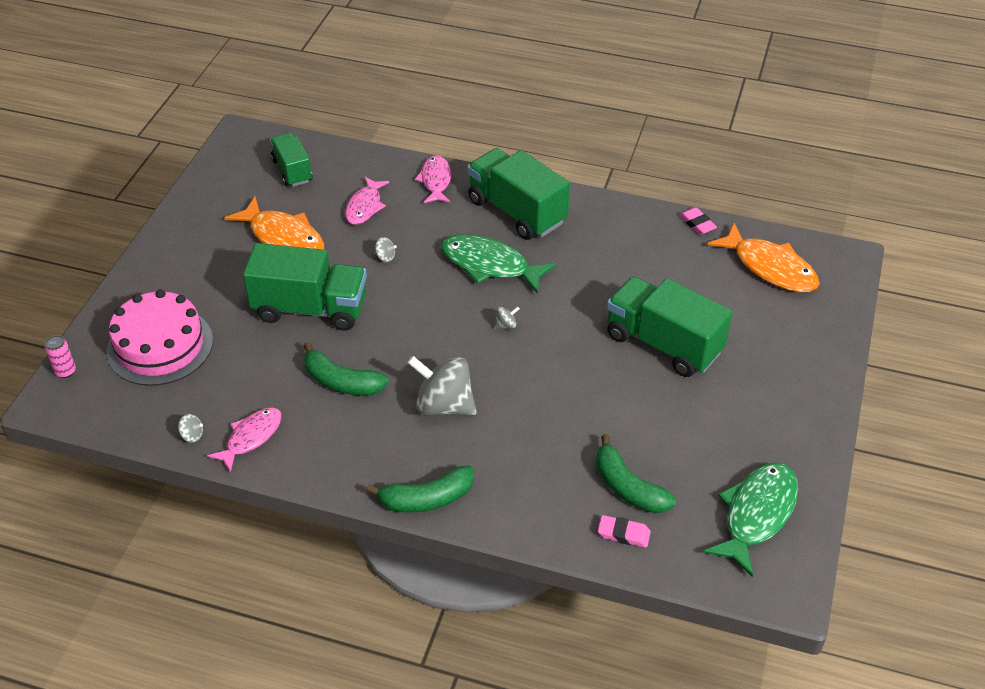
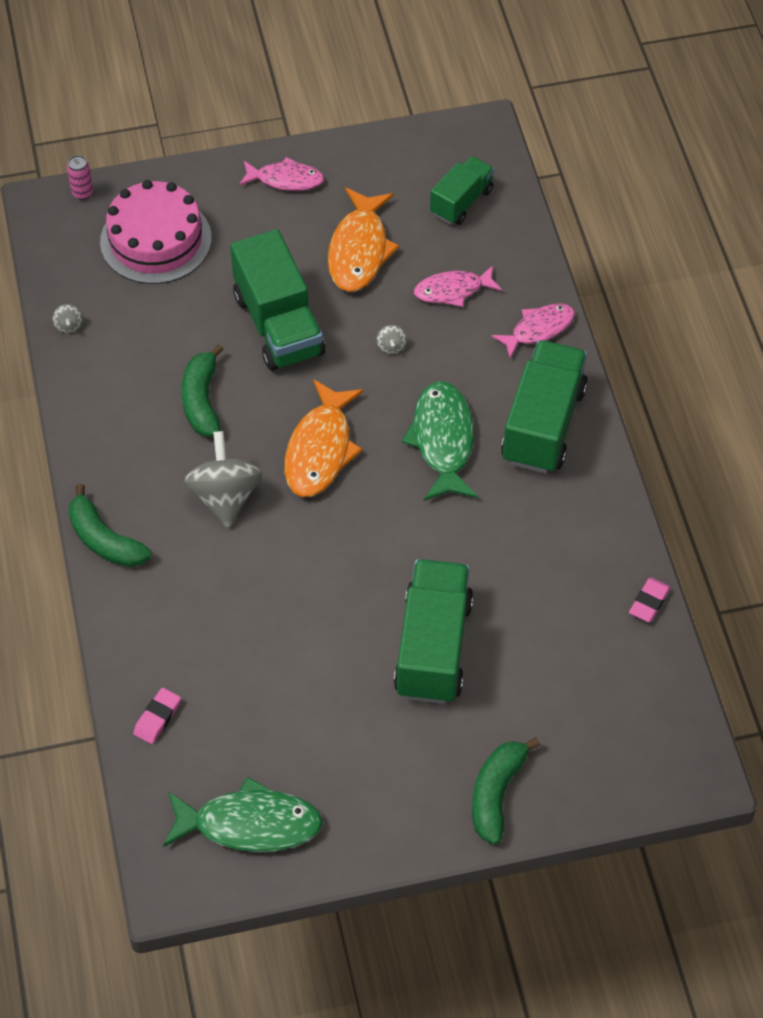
camera: 60 degrees right, 10 degrees up
pink fish [207,408,282,472] -> pink fish moved to [239,157,324,191]
grey spinning top [494,306,520,329] -> none
green banana [596,434,676,513] -> green banana moved to [472,737,540,844]
pink eraser [598,515,651,548] -> pink eraser turned 45 degrees clockwise [133,688,181,744]
orange fish [707,223,819,292] -> orange fish moved to [284,379,364,497]

